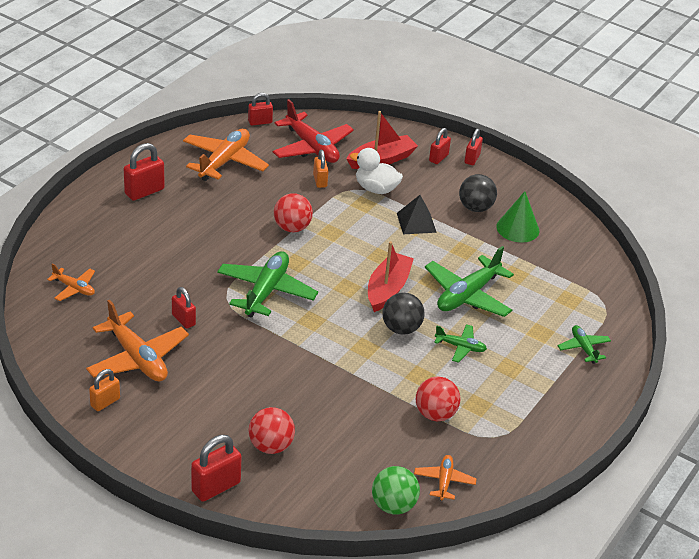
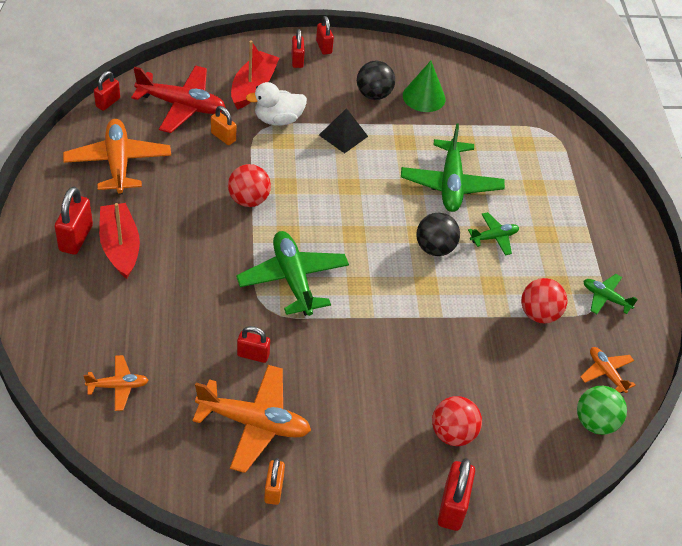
camera: 40 degrees left, 10 degrees up
red boat [368,241,414,312] -> red boat moved to [99,203,140,279]
green plane [558,325,611,364] -> green plane moved to [584,274,638,314]

